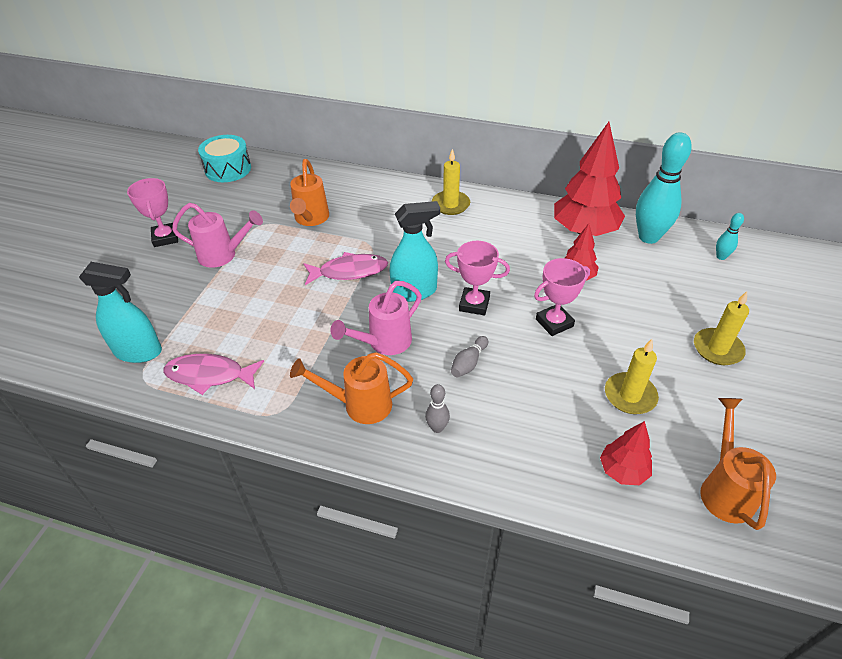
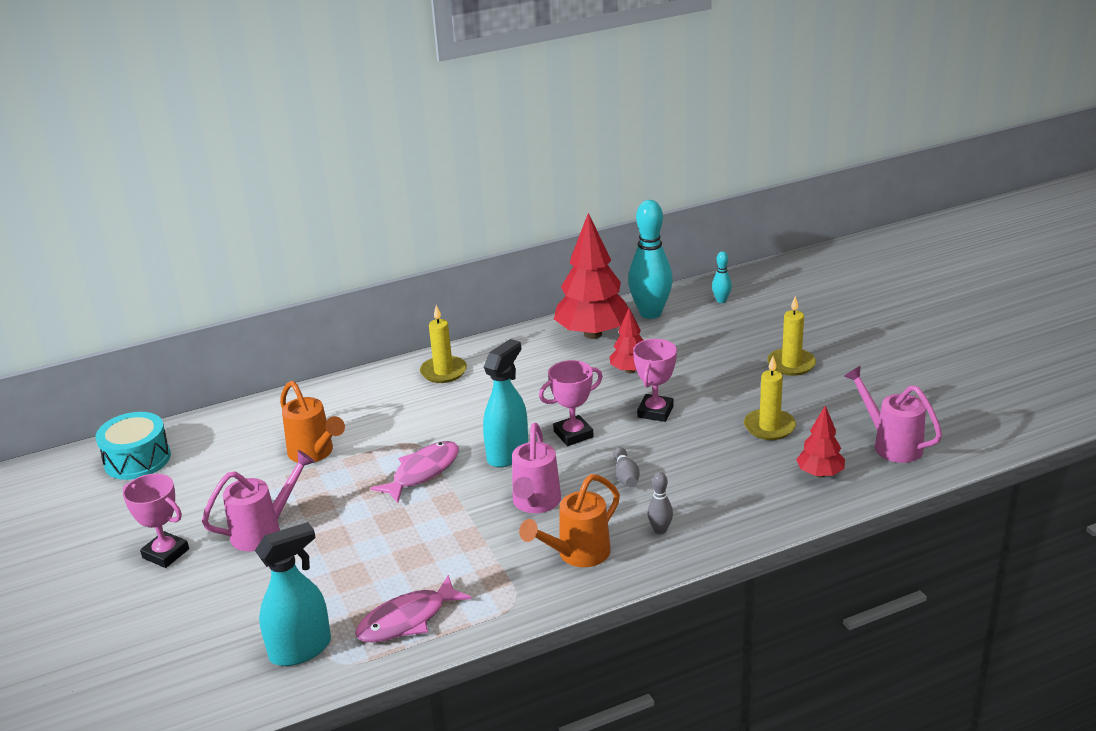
camera: 40 degrees left, 15 degrees down
orange watering can [700,398,776,530] -> pink watering can [844,366,942,463]

